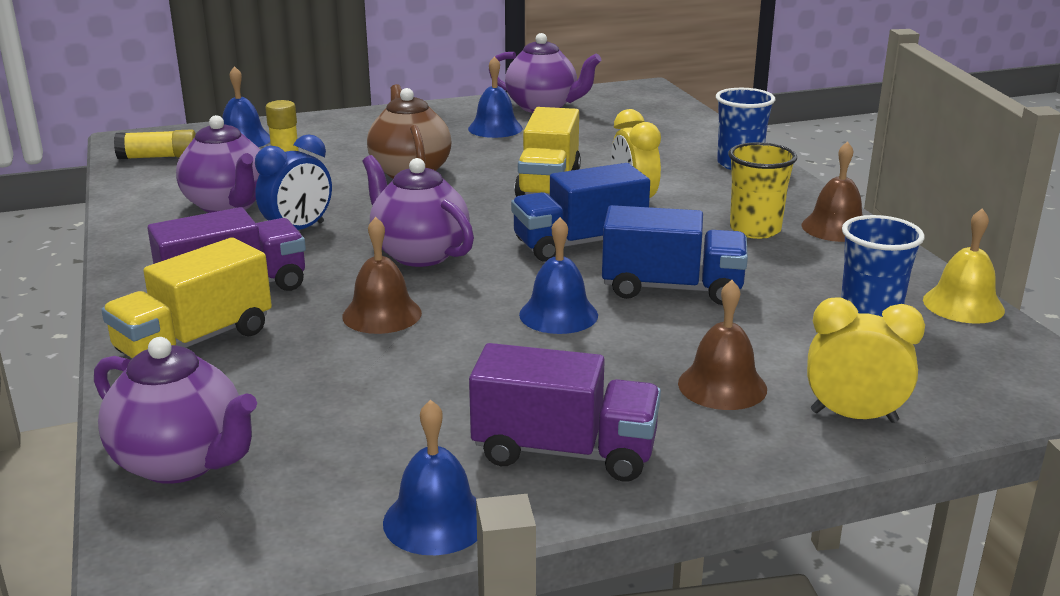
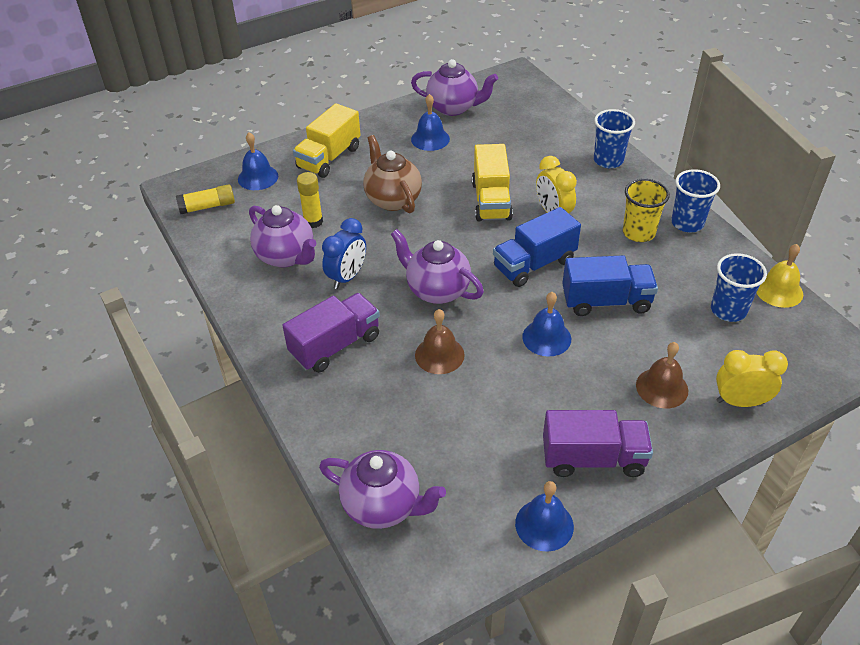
camera: 10 degrees left, 20 degrees up
yellow truck [101,237,272,358] -> yellow truck moved to [293,103,361,178]
brown bell [802,141,863,242] -> blue cup [671,169,720,232]

